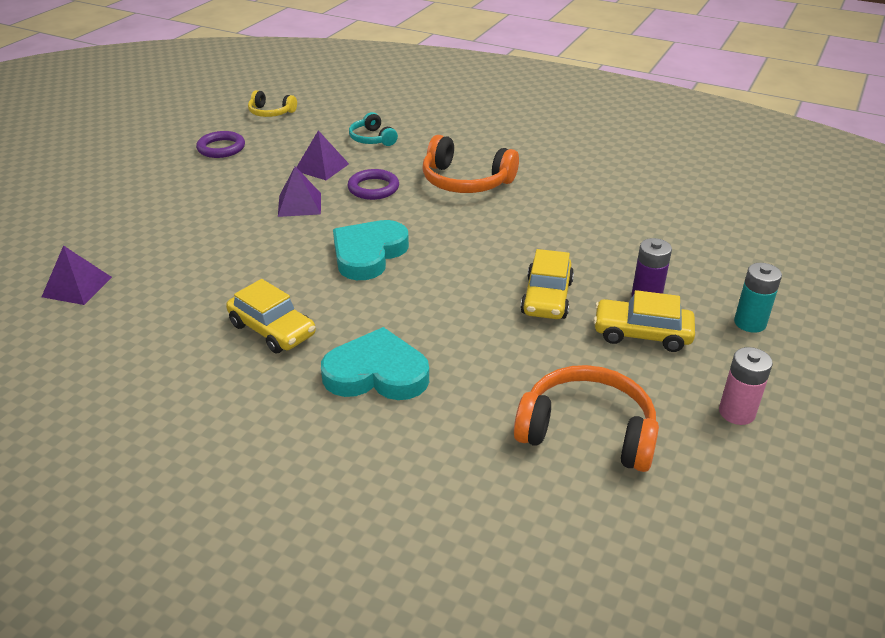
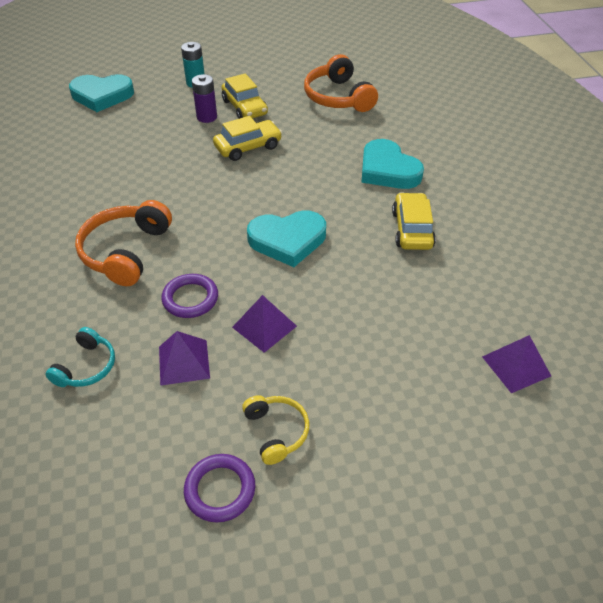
camera: 130 degrees left, 10 degrees up
yellow headphones [248,90,297,117] -> yellow headphones moved to [242,395,309,465]
orange headphones [422,135,519,193] -> orange headphones turned 150 degrees counterclockwise [75,200,172,286]
pink battery [719,347,773,425] -> none
none -> turquoise heart [69,74,134,112]

